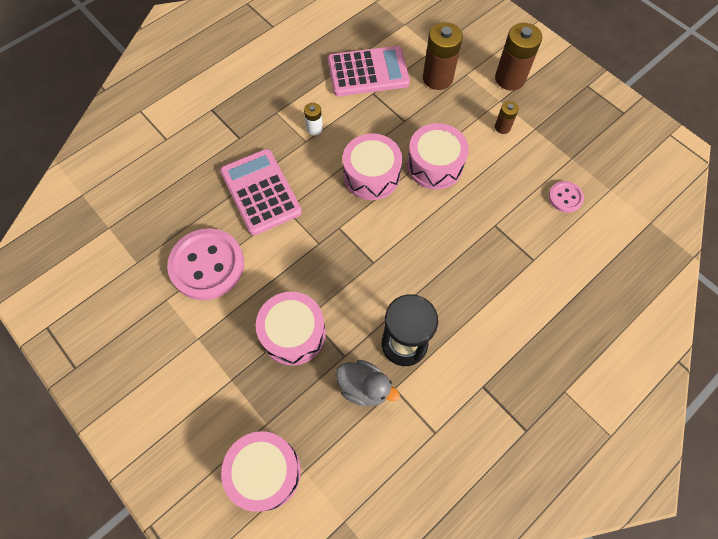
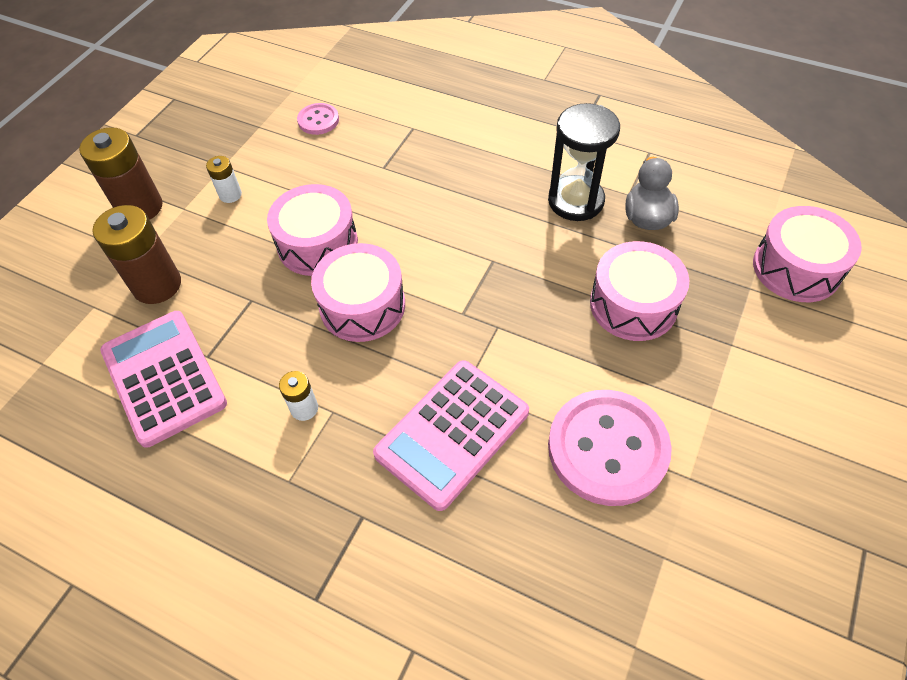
camera: 110 degrees left, 10 degrees down
brown battery [495,101,519,134] -> white battery [206,156,242,203]

